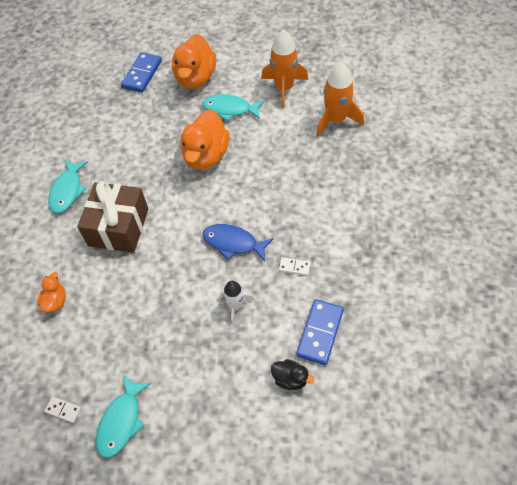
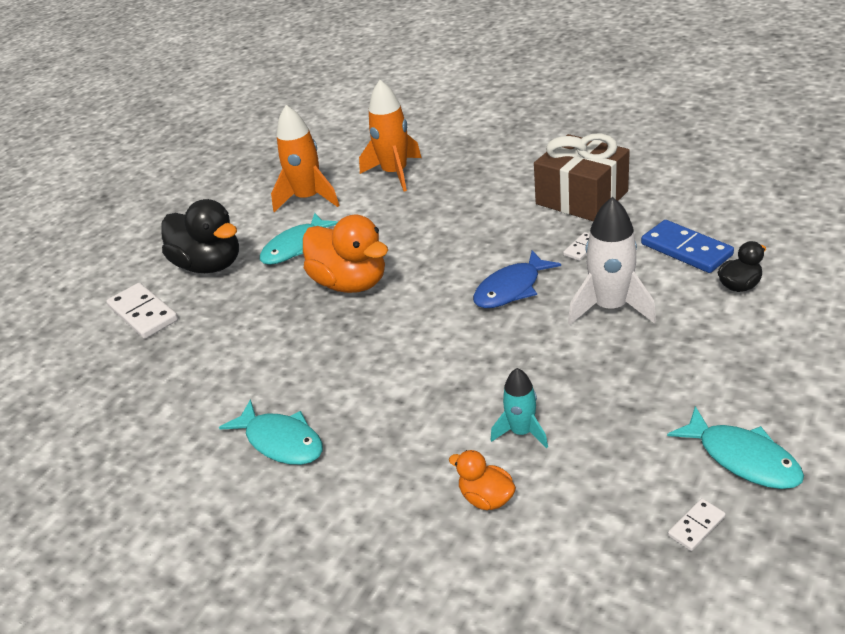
camera: 60 degrees left, 20 degrees down
brown gift [77,181,148,253] -> brown gift moved to [534,133,630,221]
blue domino [121,52,162,93] -> white domino [107,283,178,339]
orange duck [172,34,216,89] -> black duck [161,199,239,273]
white rocket [220,281,254,325] -> white rocket [568,197,656,325], size x1.69
none -> turquoise rocket [491,368,548,449]

